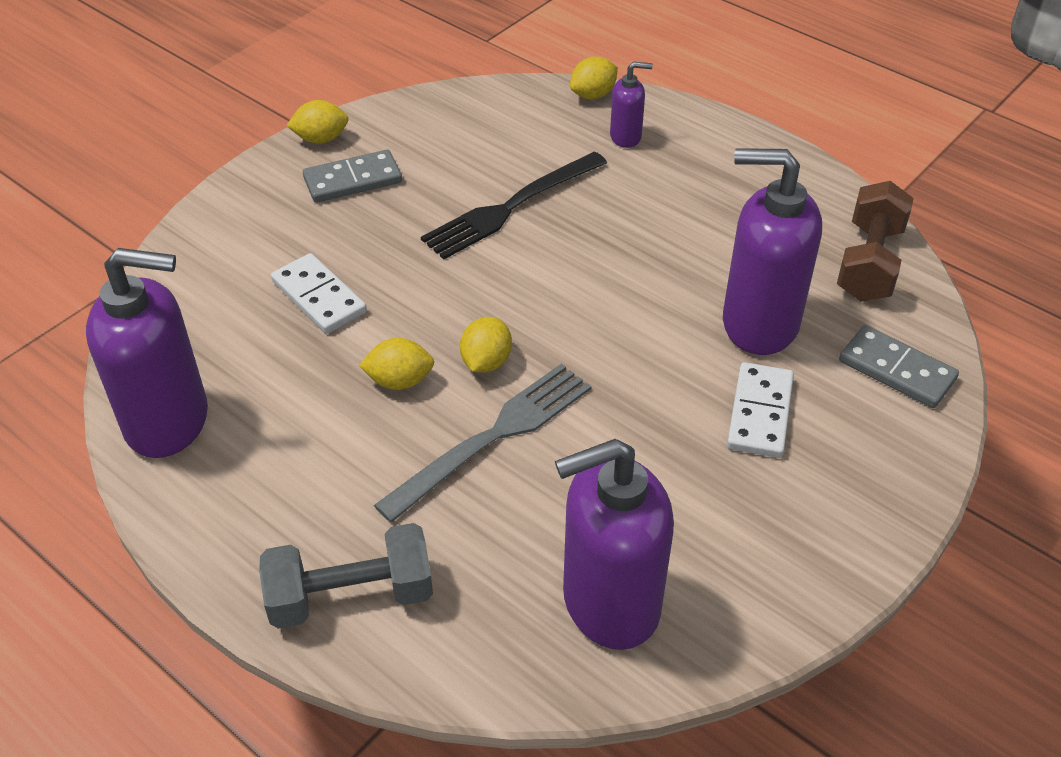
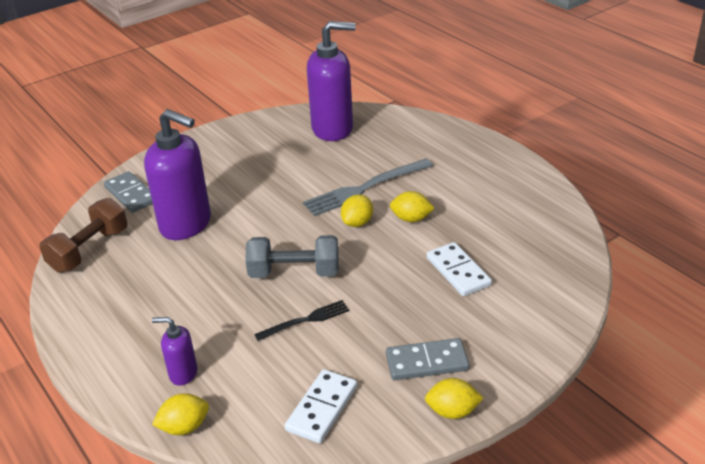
camera: 165 degrees left, 10 degrees down
purple soap dispenser [86,248,208,458] -> none
grey dumbbell [259,523,433,628] -> grey dumbbell moved to [245,235,339,278]
black fork [421,152,607,260] -> black fork [254,300,349,341], size x0.57
white domino [727,362,794,458] -> white domino moved to [285,369,357,444]

